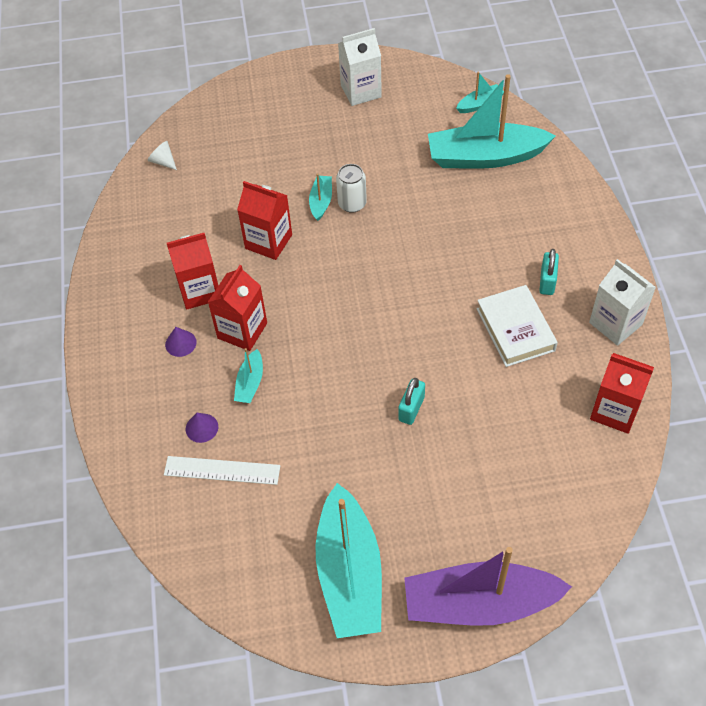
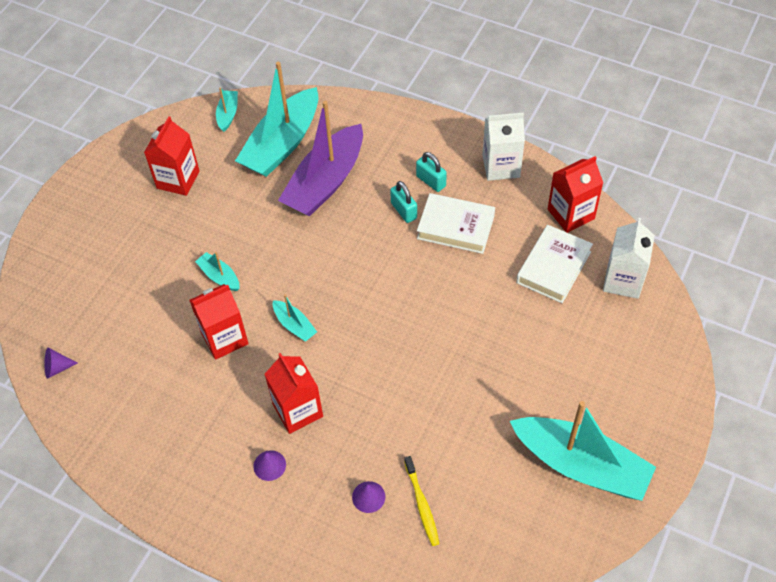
camera: 55 degrees left, 0 degrees up
white cone [147,141,177,170] -> purple cone [44,348,77,379]
white ruler [164,456,280,485] -> yellow toothbrush [404,456,440,546]
red carton [167,233,219,310] -> red carton moved to [144,116,200,196]
turquoise boat [234,348,263,403] -> turquoise boat moved to [273,294,317,342]
white can [336,164,367,213] -> none
white carton [338,28,382,106] -> white carton moved to [603,218,655,299]
turquoise padlock [398,378,425,425] -> turquoise padlock moved to [390,181,417,223]
purple boat [404,547,572,626] -> purple boat moved to [278,101,363,217]
none -> white book [516,225,593,303]

